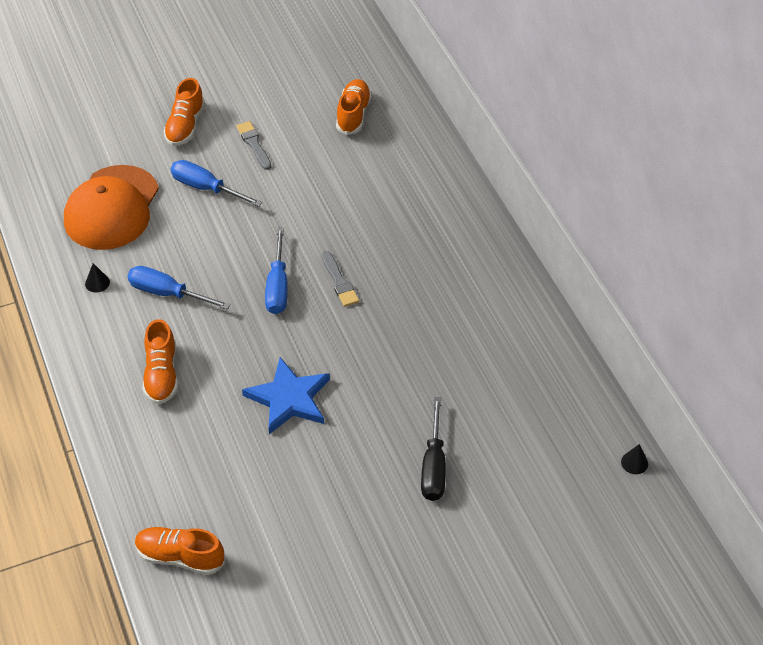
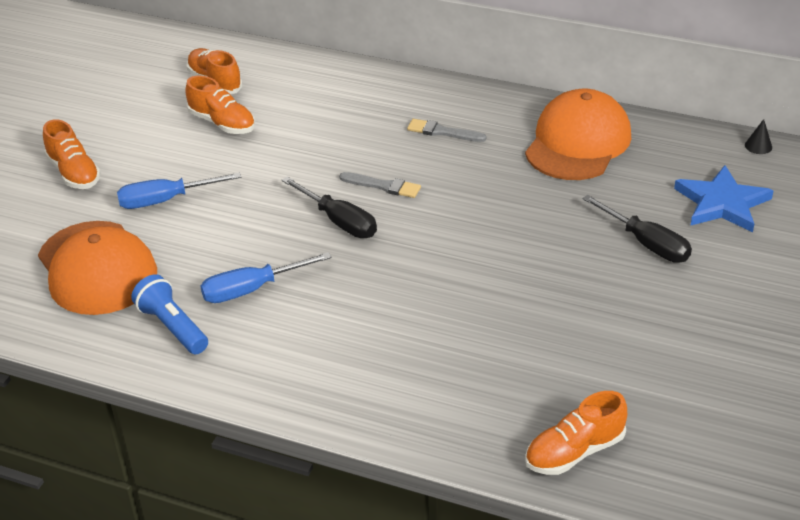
camera: 45 degrees left, 10 degrees down
black cone [85,263,110,293] -> blue flashlight [131,274,208,354]
orange shoe [143,319,178,404] -> orange shoe moved to [185,76,255,134]
grey brush [236,121,271,170] -> grey brush moved to [407,119,487,142]
blue star [242,357,330,434] -> blue star moved to [674,165,774,233]
blue screwdriver [265,228,288,314] -> black screwdriver [282,177,377,238]
none -> orange cap [525,89,631,180]

